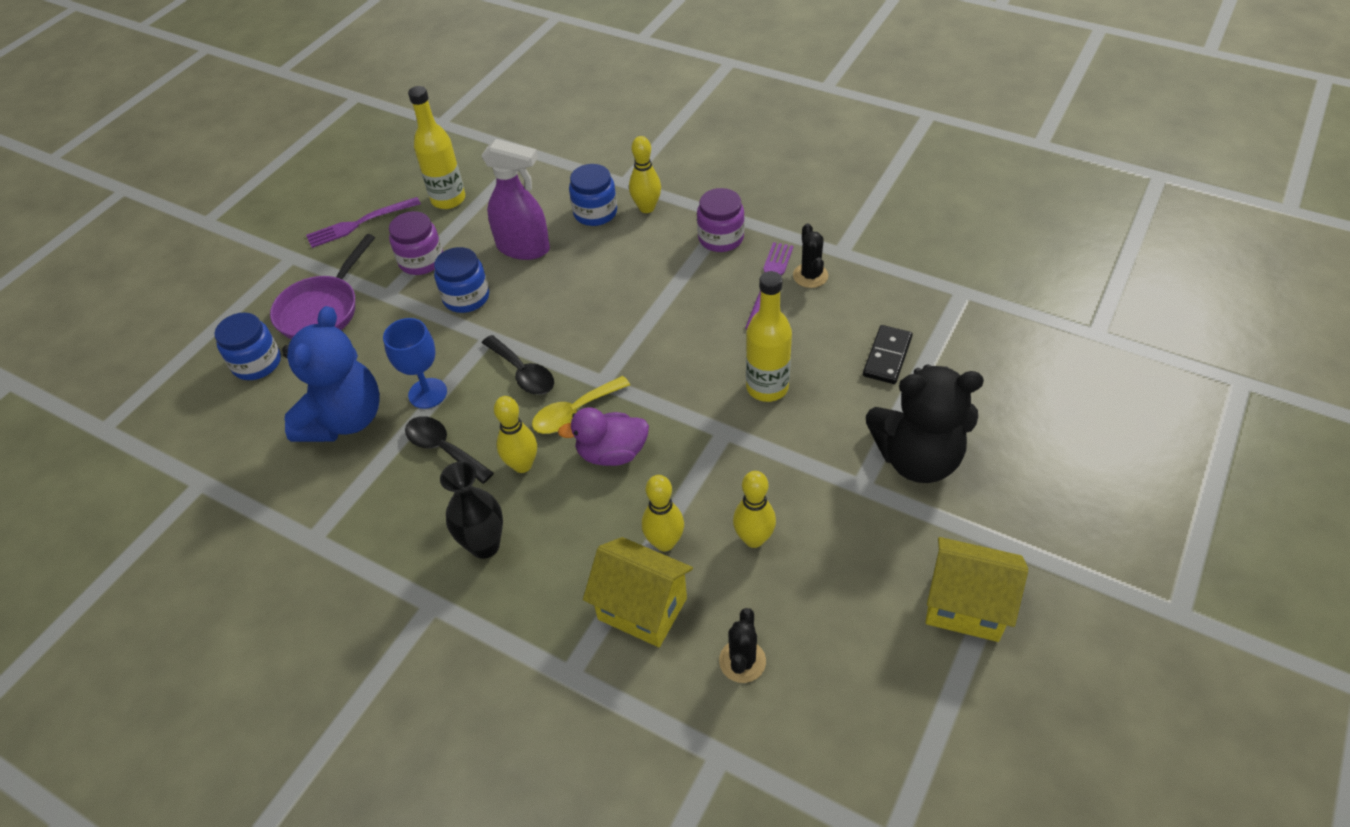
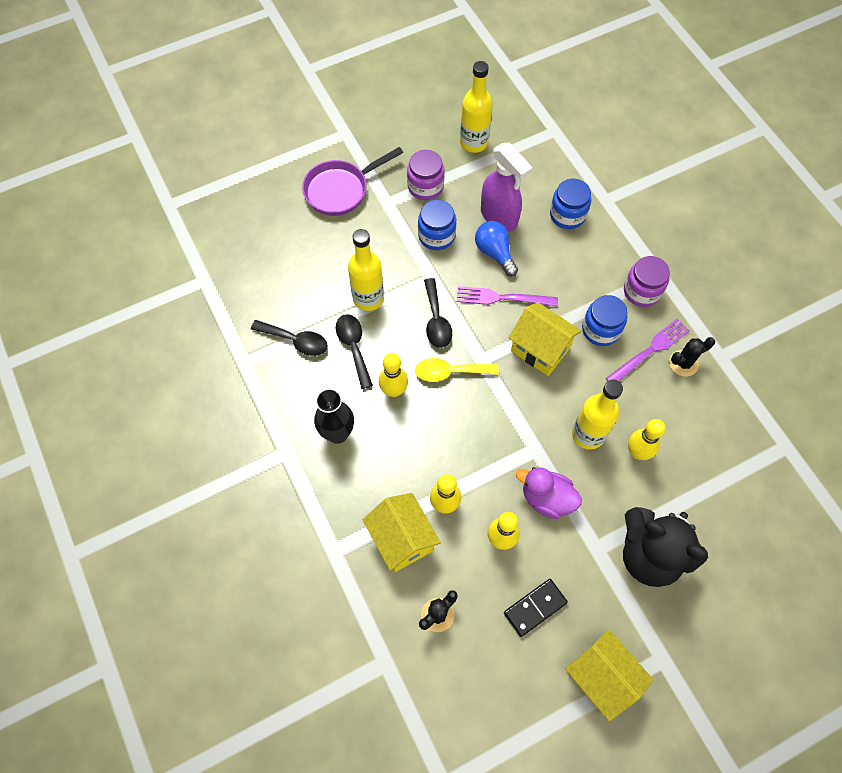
camera: 30 degrees right, 15 degrees up
blue jar [214,312,281,380] -> blue jar moved to [582,295,628,346]
blue teddy bear [282,306,380,442] -> none
purple fork [306,197,421,248] -> purple fork moved to [457,286,558,307]
blue goblet [383,318,447,409] -> yellow bottle [348,229,384,311]
purple duck [558,407,649,466] -> purple duck moved to [516,467,582,519]
yellow bowling pin [629,136,661,213] -> yellow bowling pin moved to [628,419,666,460]
black cactus [793,223,828,288] -> black cactus turned 45 degrees clockwise [669,337,715,376]
black domino [863,325,913,384] -> black domino moved to [504,579,568,637]
none -> black spoon [251,320,328,356]
none -> blue light bulb [475,221,518,276]
none -> yellow house [509,302,581,376]

